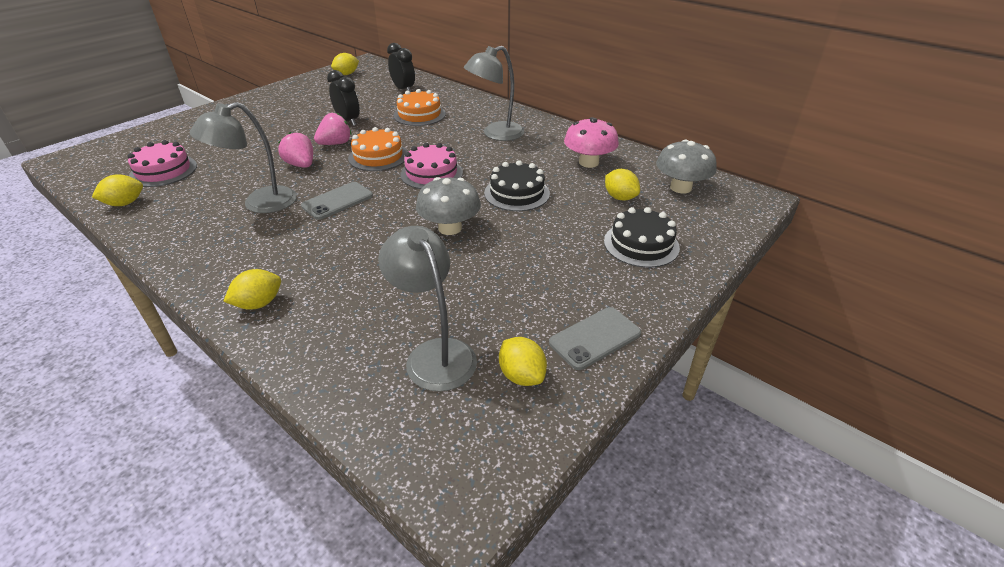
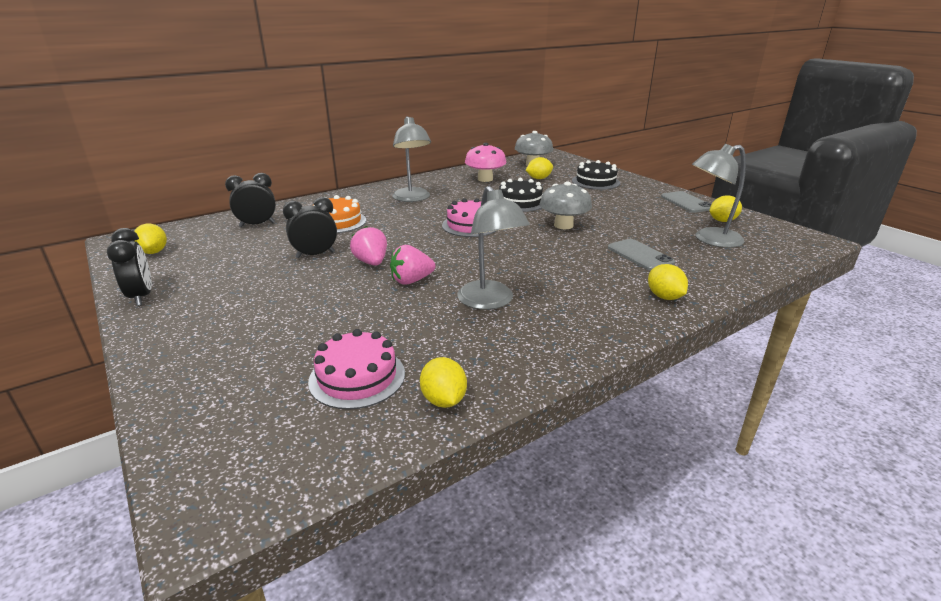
camera: 75 degrees left, 10 degrees down
grey phone [301,182,373,220] -> grey phone moved to [608,239,675,271]
orange cake [348,127,408,171] -> none
none -> black clock [107,228,152,306]

